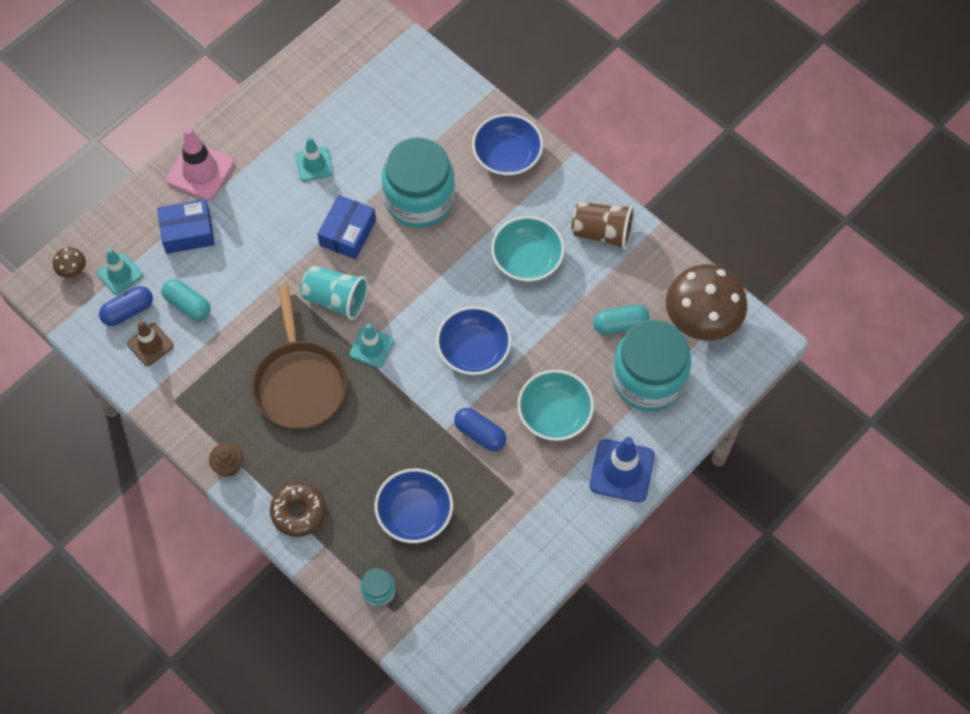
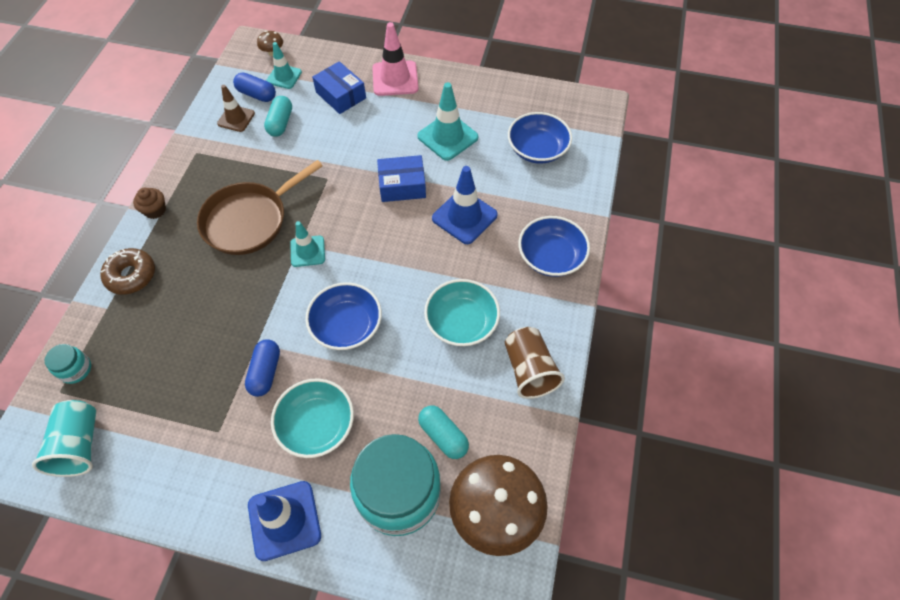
camera: 60 degrees right, 5 degrees down
turquoise traffic cone [295,136,333,181] -> turquoise traffic cone [417,82,478,161], size x1.57
turquoise cup [301,266,368,320] -> turquoise cup moved to [32,400,96,477]
blue bowl [375,469,453,543] -> blue bowl moved to [508,112,572,164]
turquoise jar [382,137,455,228] -> blue traffic cone [432,166,498,244]

